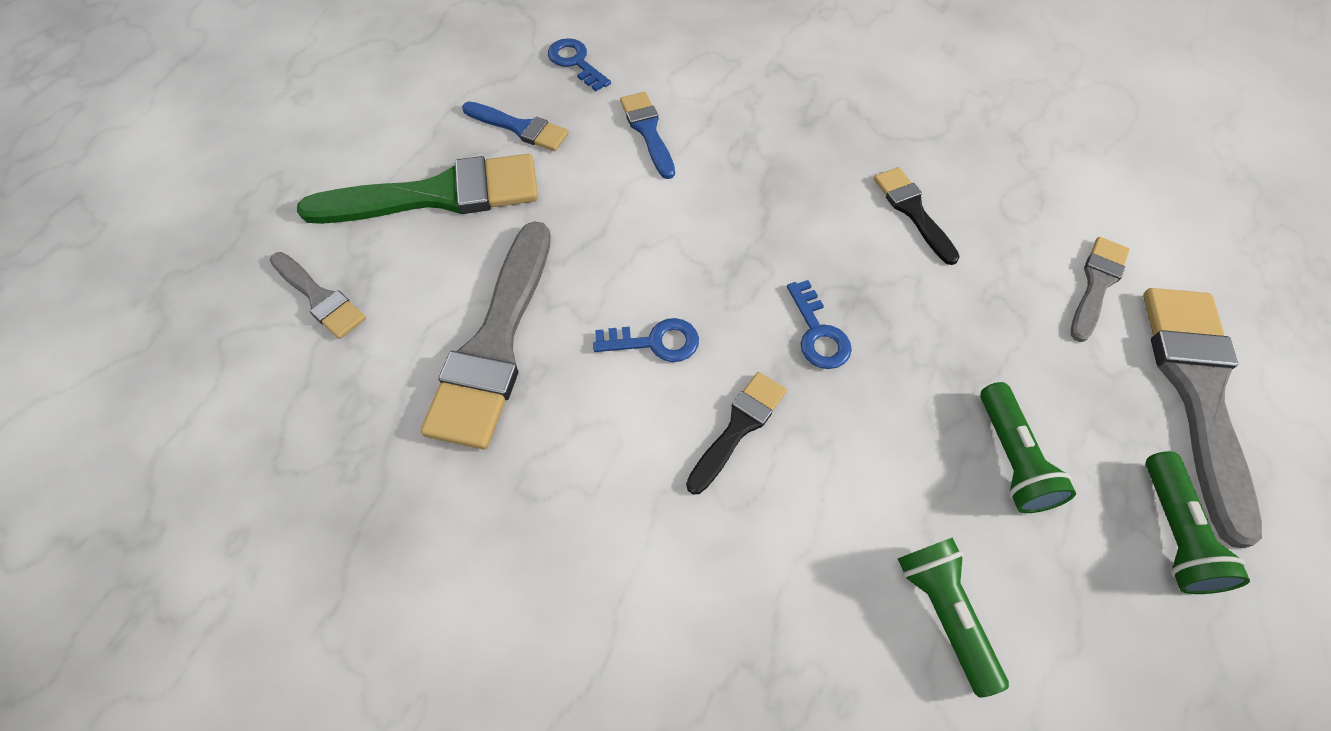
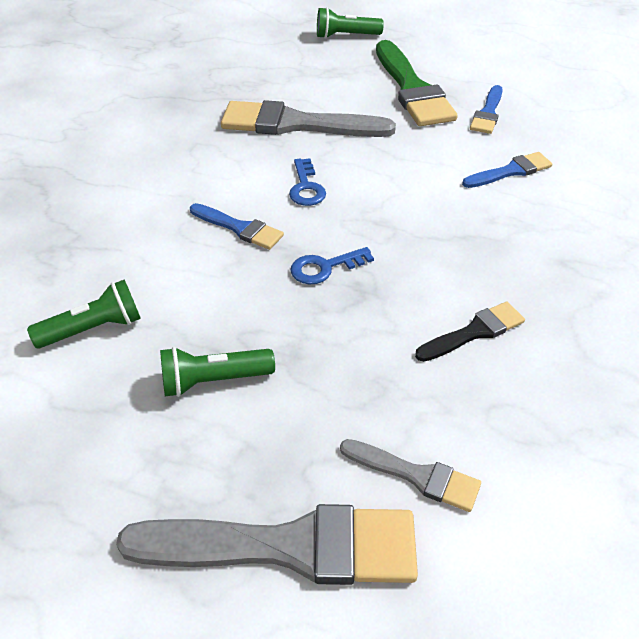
camera: 85 degrees right, 15 degrees down
grey brush [270,252,366,339] -> none
blue key [548,38,611,91] -> none
black brush [686,372,787,494] -> blue brush [190,203,284,250]
green flashlight [1146,451,1250,594] -> green flashlight moved to [317,7,384,39]

